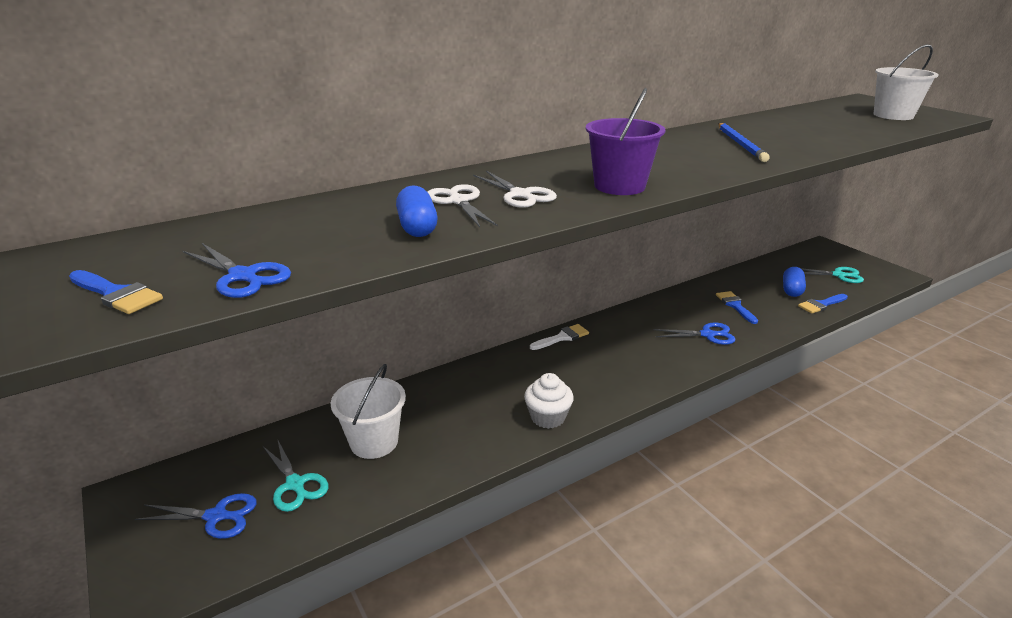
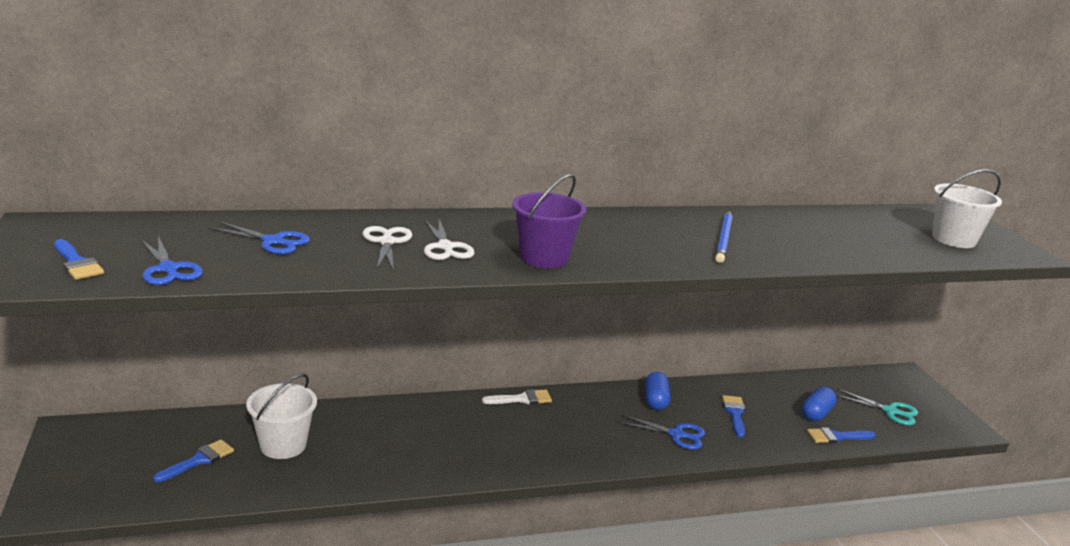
camera: 15 degrees right, 5 degrees down
blue scissors [135,493,257,539] -> blue scissors moved to [208,221,310,254]
turquoise scissors [263,439,328,512] -> blue brush [153,439,234,482]
blue capsule [396,185,438,237] -> blue capsule moved to [645,372,670,410]
white cupcake [524,373,574,429] -> none

